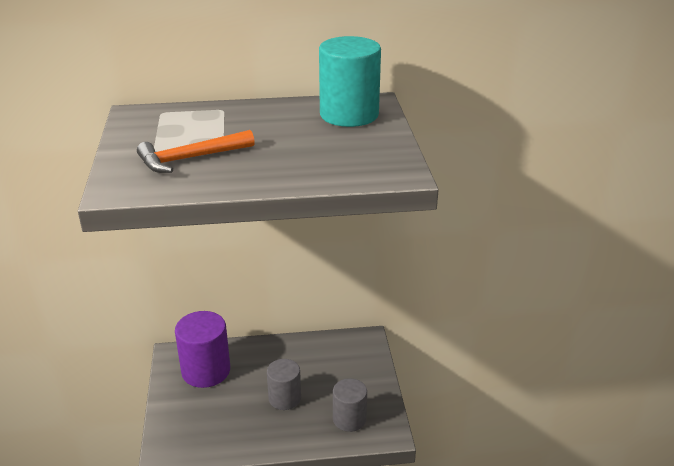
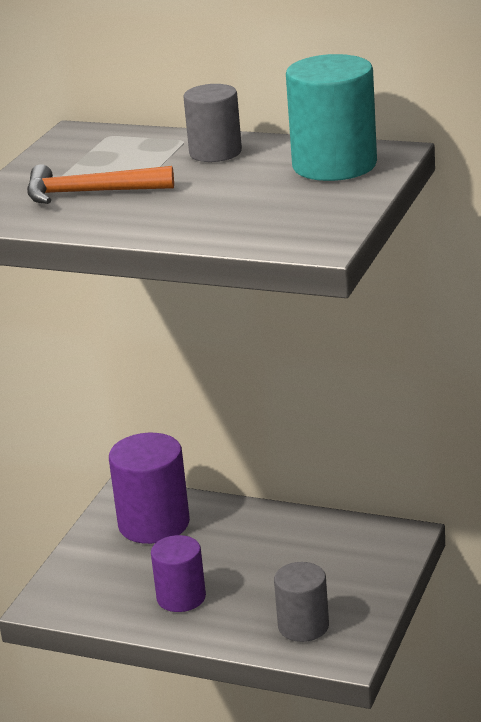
camera: 30 degrees right, 5 degrees down
grey cylinder [267,359,301,410] -> grey cylinder moved to [183,84,242,162]
none -> purple cylinder [151,535,206,612]

